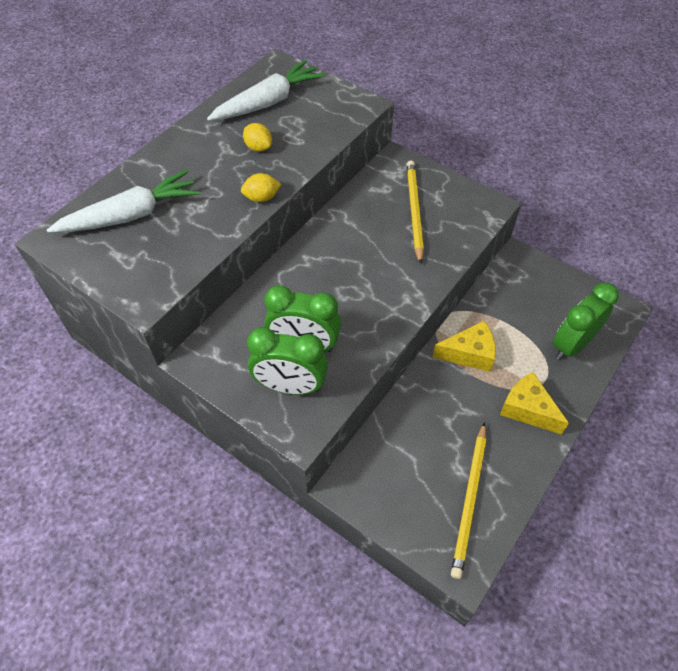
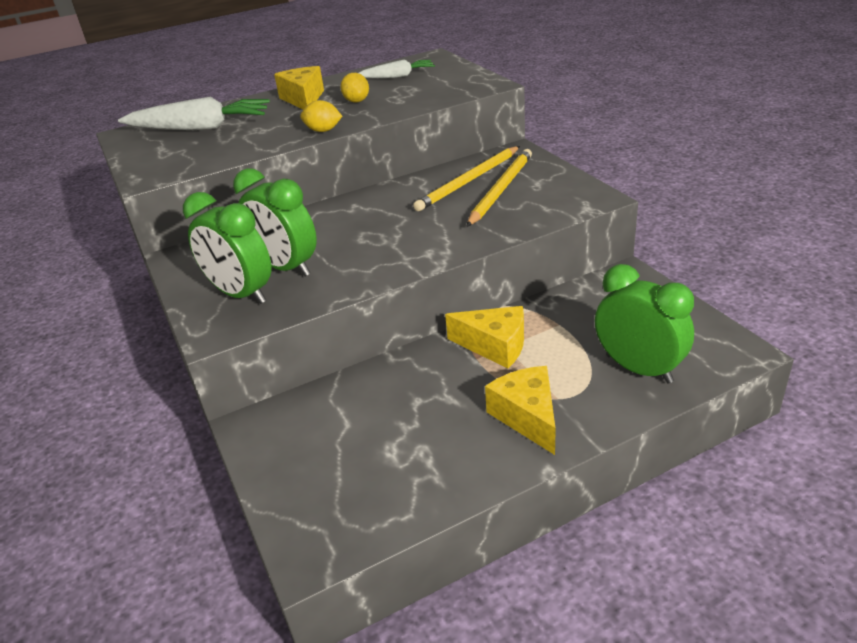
camera: 30 degrees right, 20 degrees down
white carrot [207,60,325,121] -> white carrot [359,59,435,78], size x0.58
yellow pencil [451,422,486,579] -> yellow pencil moved to [413,146,520,211]
green clock [553,283,619,360] -> green clock turned 60 degrees clockwise [595,264,694,383]
none -> yellow cheese [274,66,324,110]

